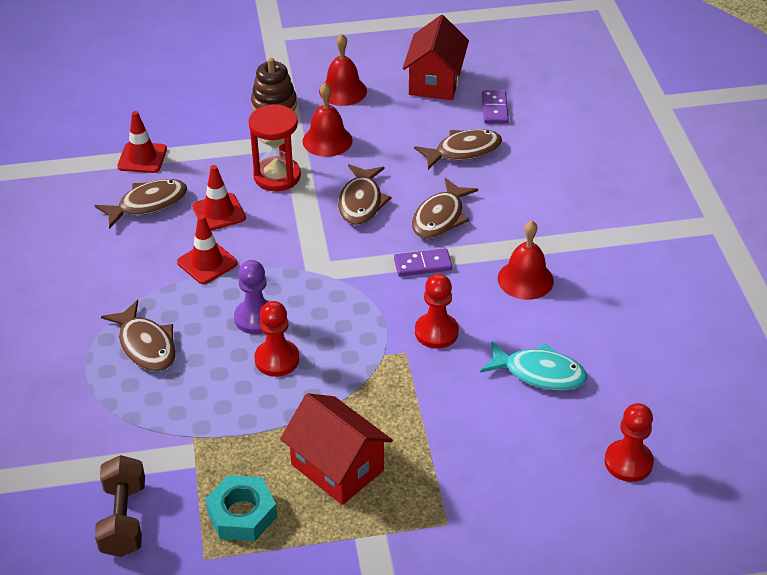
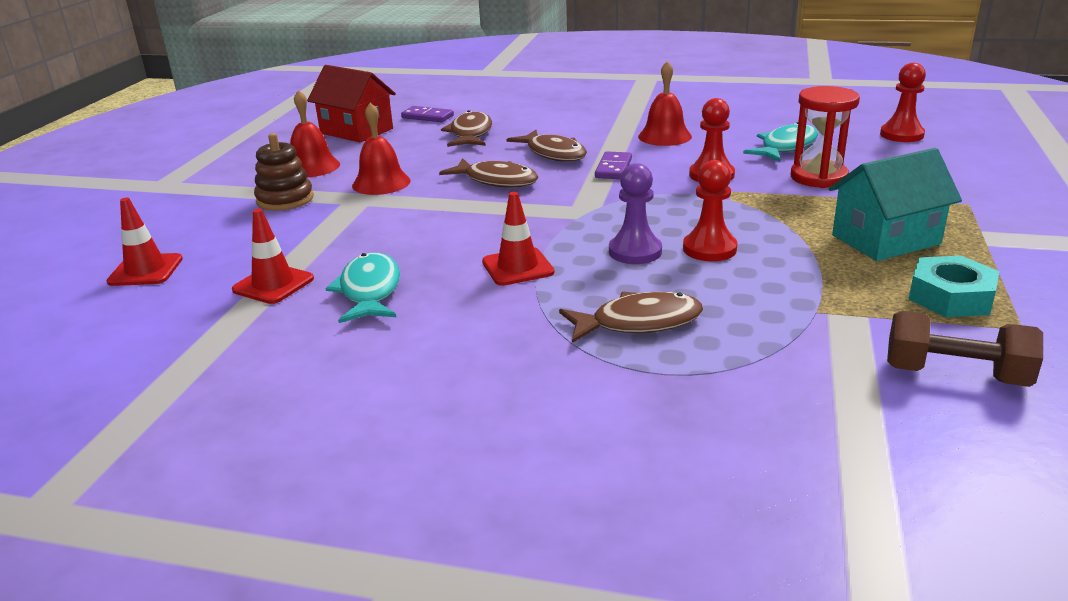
camera: 65 degrees left, 15 degrees down
brown fish [94,179,187,229] -> turquoise fish [325,253,400,323]
red traffic cone [192,165,246,231] -> red traffic cone moved to [106,198,183,286]
red hourglass [249,105,301,191] -> red hourglass moved to [791,86,860,188]
red house [280,393,393,505] -> turquoise house [829,148,962,261]

